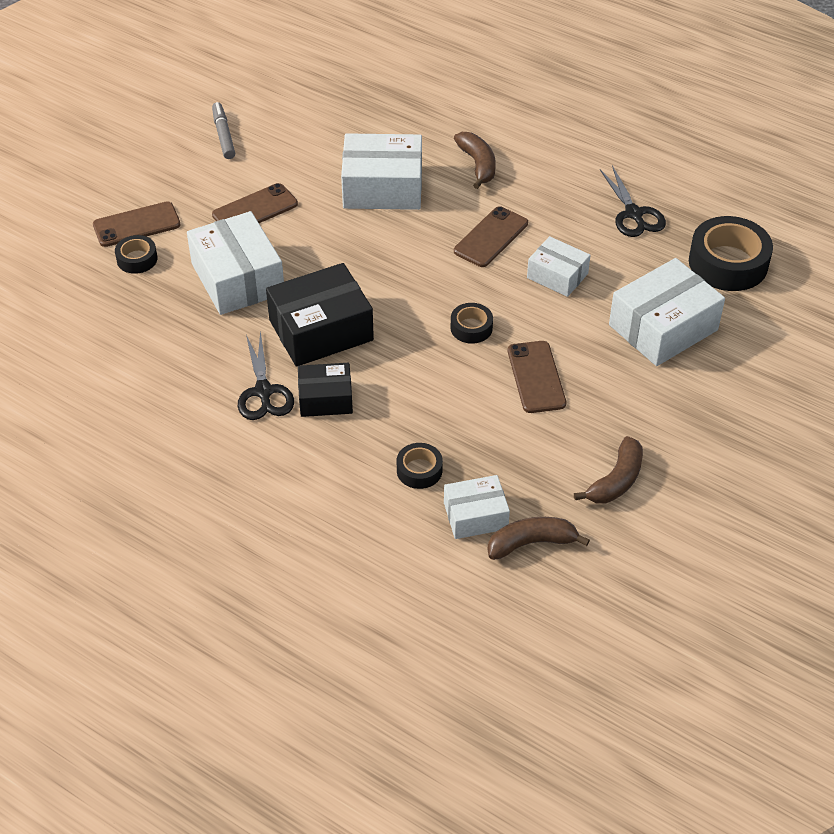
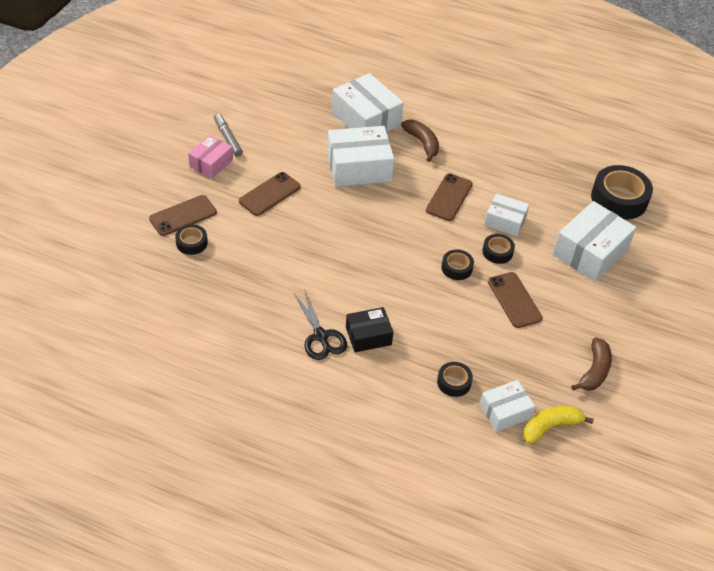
camera: 15 degrees left, 0 degrees up
white box [187,211,284,315] -> white box moved to [332,73,404,132]
black box [266,263,374,367] -> none
brown banana [487,517,590,560] -> yellow banana [524,406,594,444]
black scissors [600,165,666,237] -> none
none -> pink box [188,135,233,179]
none -> black tape [482,234,515,264]

